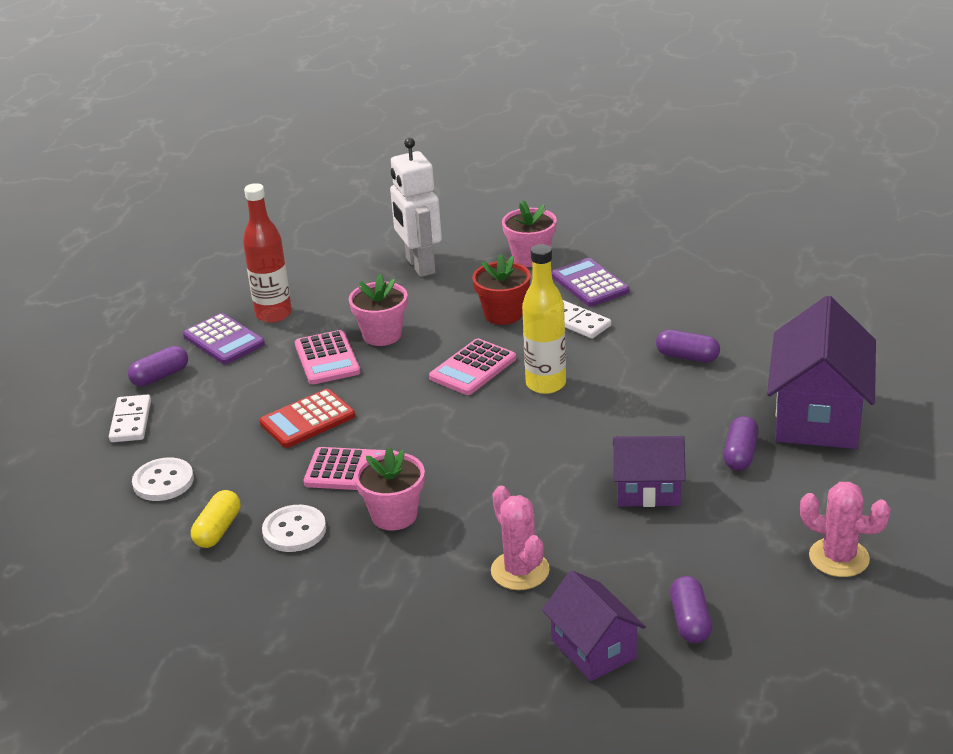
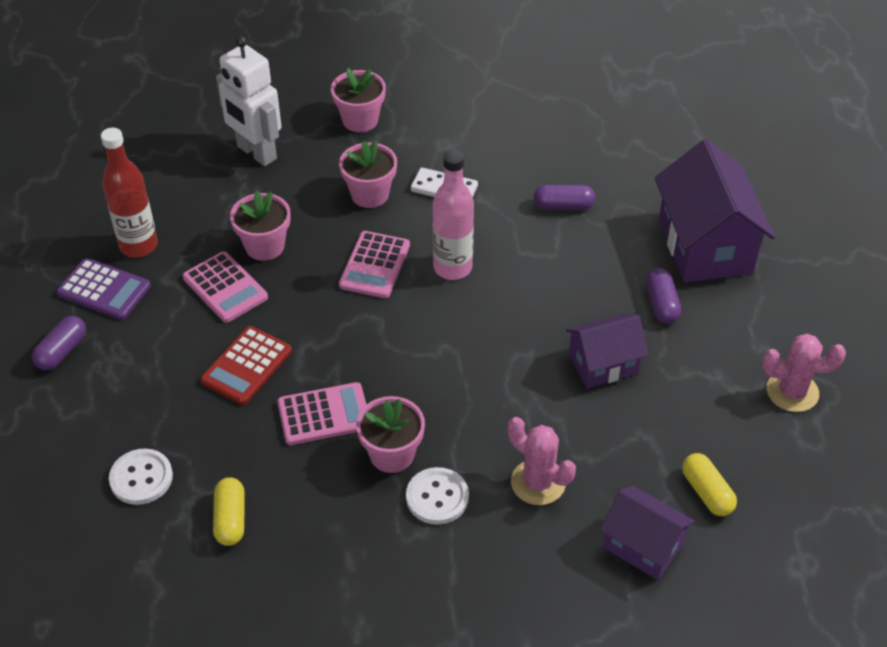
camera: 25 degrees left, 15 degrees up
white domino [109,395,151,442] -> none
white button [262,505,326,552] -> white button moved to [406,467,469,525]
red flower pot [472,254,531,325] -> pink flower pot [339,140,397,208]
yellow bottle [522,244,566,394] -> pink bottle [433,150,474,280]
purple calculator [552,258,629,307] -> none
purple capsule [670,576,712,643] -> yellow capsule [682,453,737,516]

